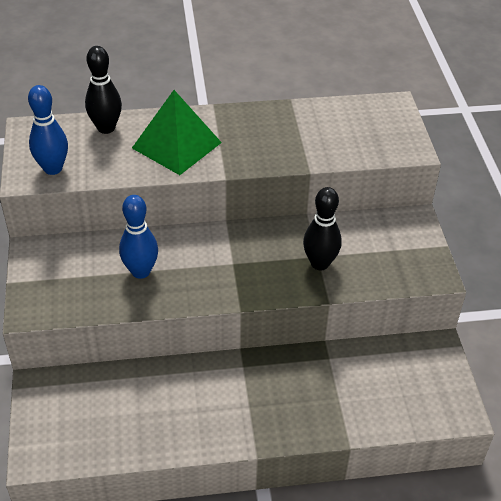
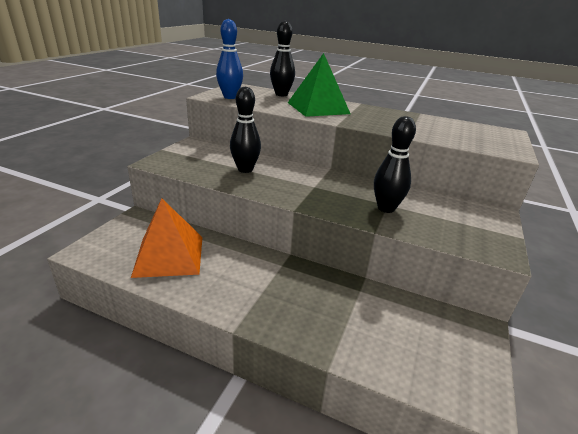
camera: 30 degrees right, 15 degrees down
blue bowling pin [119,195,158,279] -> black bowling pin [230,87,261,173]
none -> orange pyramid [131,198,202,278]

